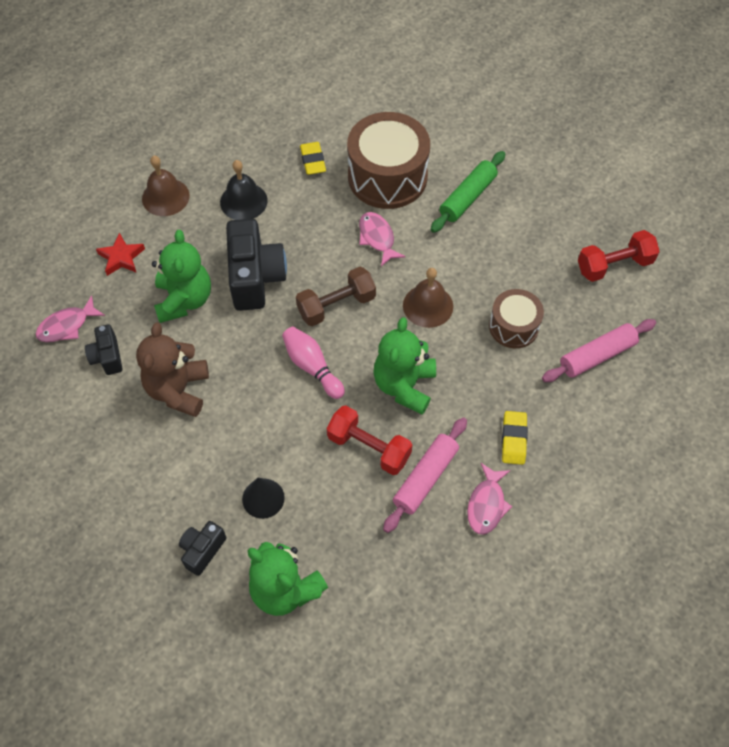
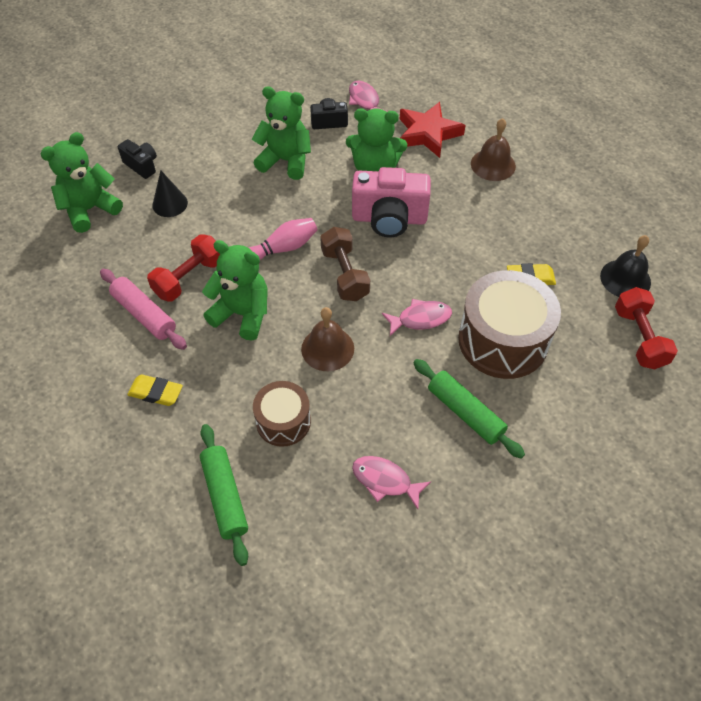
camera: 100 degrees right, 5 degrees down
red star [96,233,145,276] -> red star [400,102,465,158], size x1.62
brown teddy bear [136,322,209,417] -> green teddy bear [252,86,311,180]
black bell [220,160,268,220] -> black bell moved to [600,235,651,297]
black camera [226,219,287,311] -> pink camera [352,167,431,237]
pink fish [467,463,512,534] -> pink fish moved to [352,456,431,509]
pink rolling pin [542,319,656,382] -> green rolling pin [200,424,248,566]
red dumbbell [578,230,660,282] -> red dumbbell moved to [615,287,678,369]

